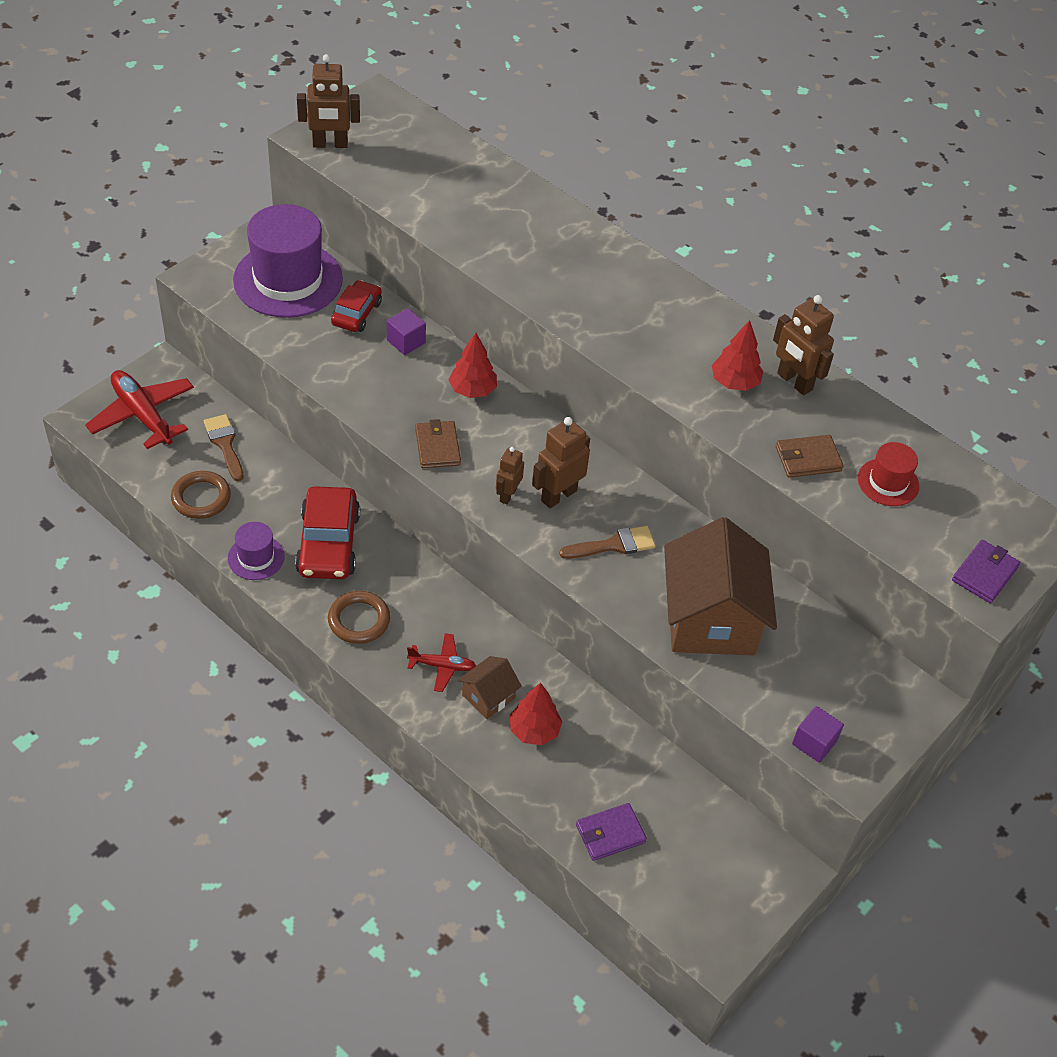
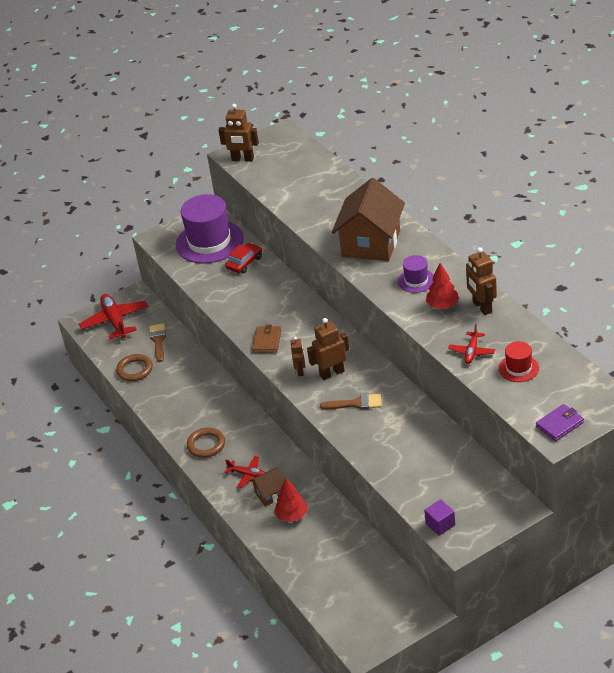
camera: 25 degrees right, 10 degrees down
purple hat [228,522,285,580] -> purple hat moved to [398,255,434,293]
red car [295,486,360,579] -> none
purple cube [387,308,426,355] -> none
red tree [449,333,497,398] -> none
brown robot [496,447,524,505] -> brown robot turned 135 degrees clockwise [291,337,305,376]
purple wallet [576,803,647,861] -> none
brown house [664,517,777,656] -> brown house moved to [332,178,405,261]
brown wallet [776,435,843,478] -> red plane [448,324,495,364]

